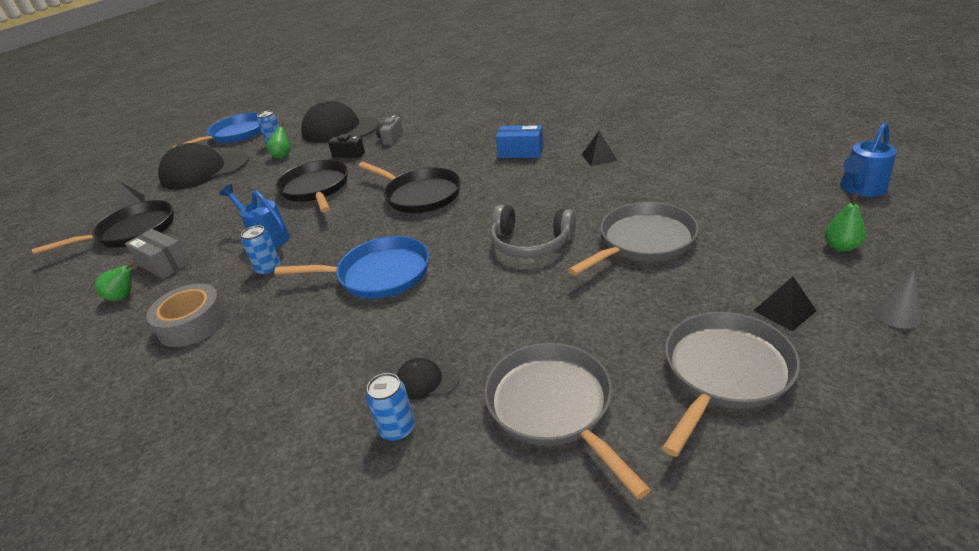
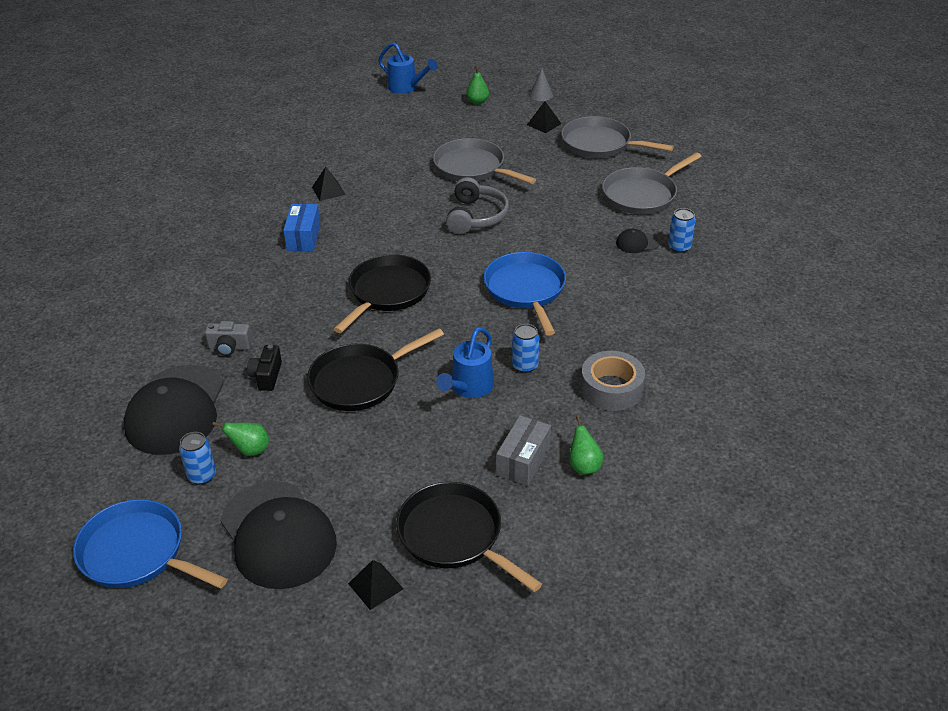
camera: 105 degrees left, 5 degrees up
black cap [396,358,460,400] -> black cap turned 90 degrees clockwise [616,228,660,253]

